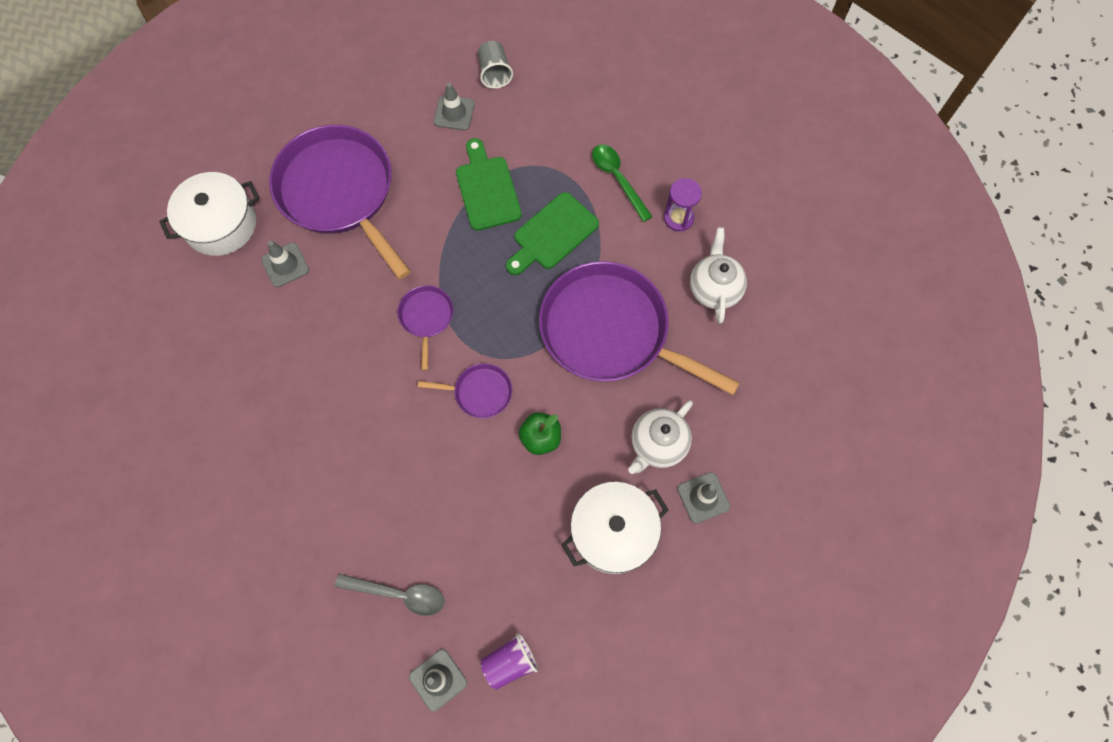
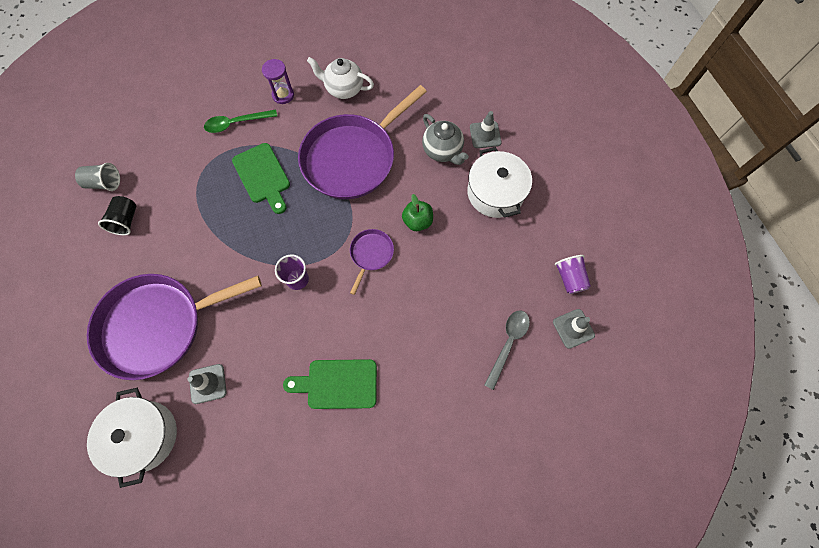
camera: 75 degrees left, 0 degrees up
purple pan [398,285,454,370] -> purple cup [275,255,309,290]
grey traffic cone [434,83,475,130] -> black cup [98,196,136,235]
green cutting board [456,138,522,231] -> green cutting board moved to [283,359,377,409]
white teapot [628,400,693,474] -> grey teapot [422,114,469,165]

